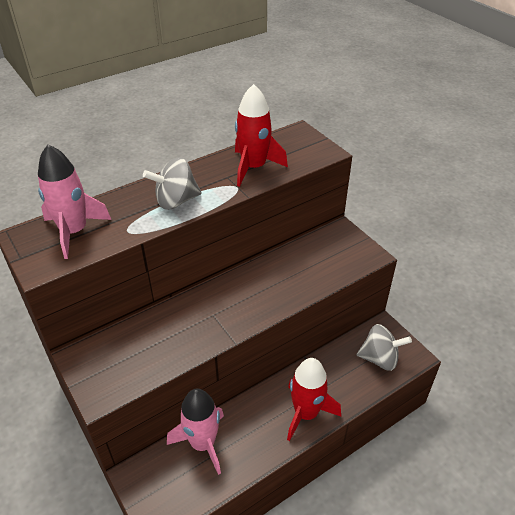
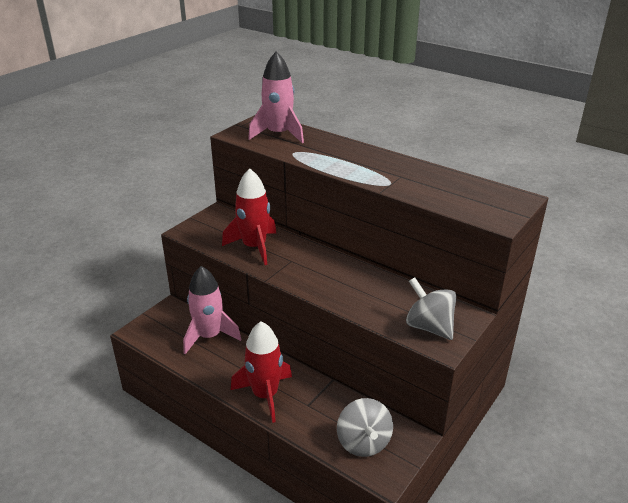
camera: 70 degrees right, 10 degrees down
grey spinning top [143,158,202,210] -> grey spinning top moved to [406,277,457,340]
red rocket [235,84,288,187] -> red rocket moved to [222,168,276,265]

